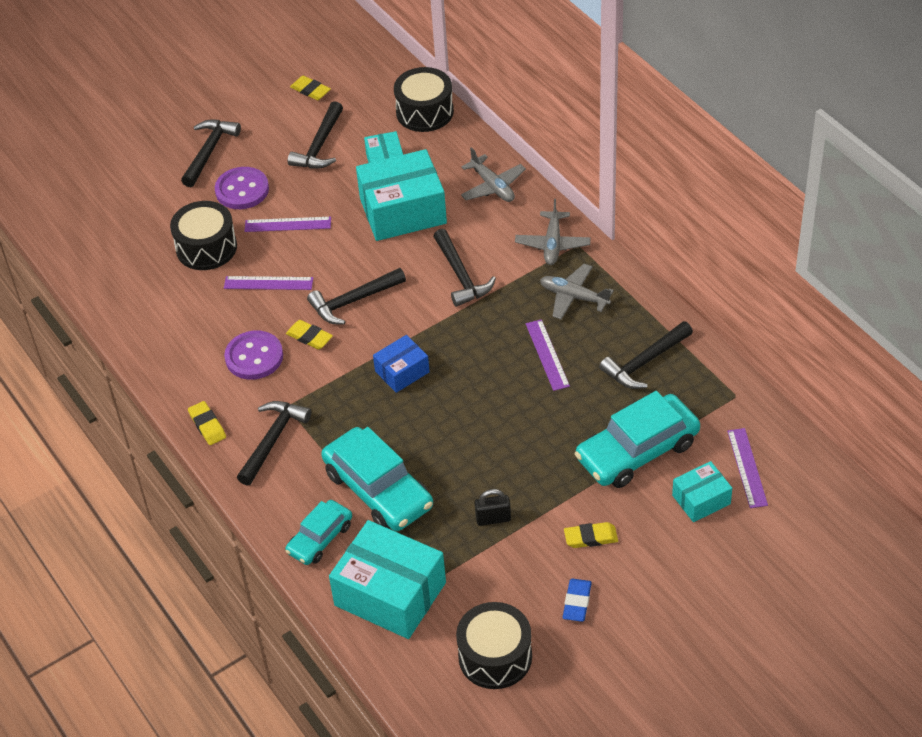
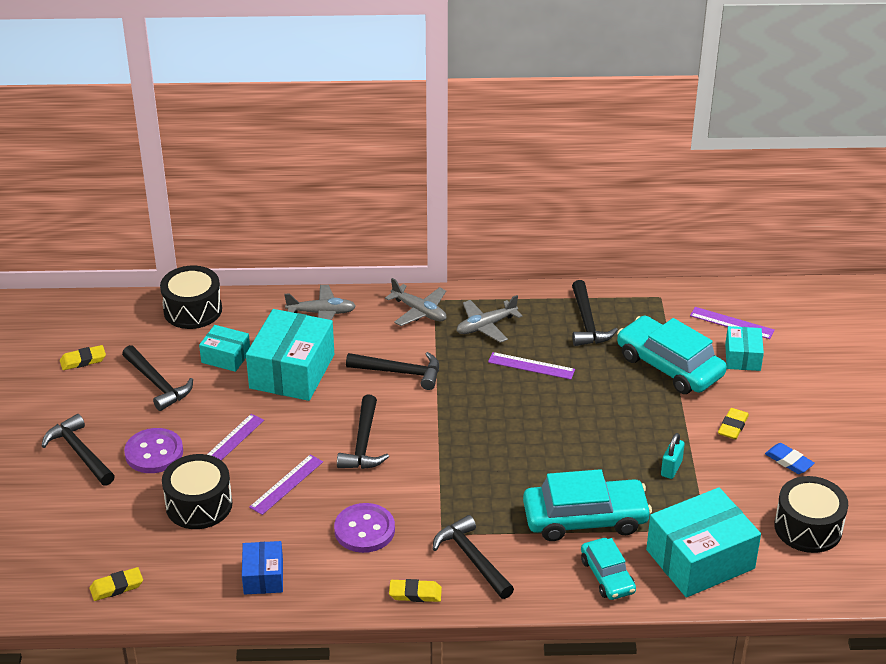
camera: 60 degrees left, 10 degrees down
yellow eraser [286,320,333,350] -> yellow eraser moved to [89,567,143,601]
blue box [373,335,430,393] -> blue box moved to [242,541,283,595]
black padlock [475,489,511,526] -> turquoise padlock [661,433,685,479]
turquoise car [575,391,700,488] -> turquoise car turned 135 degrees clockwise [617,316,727,394]

